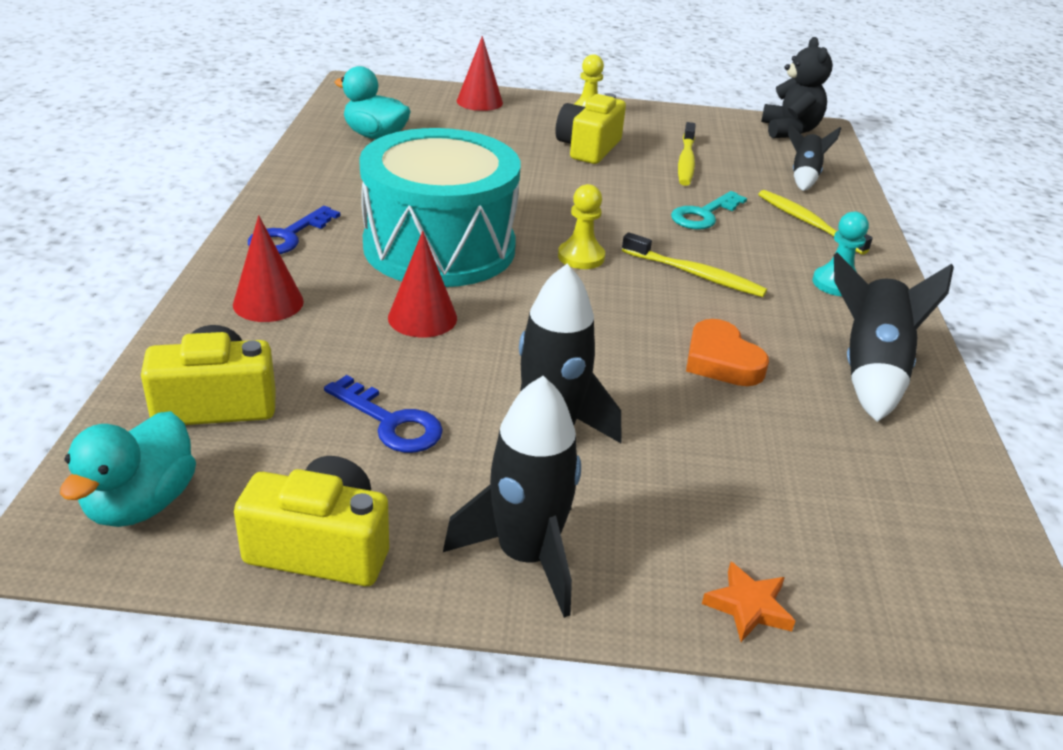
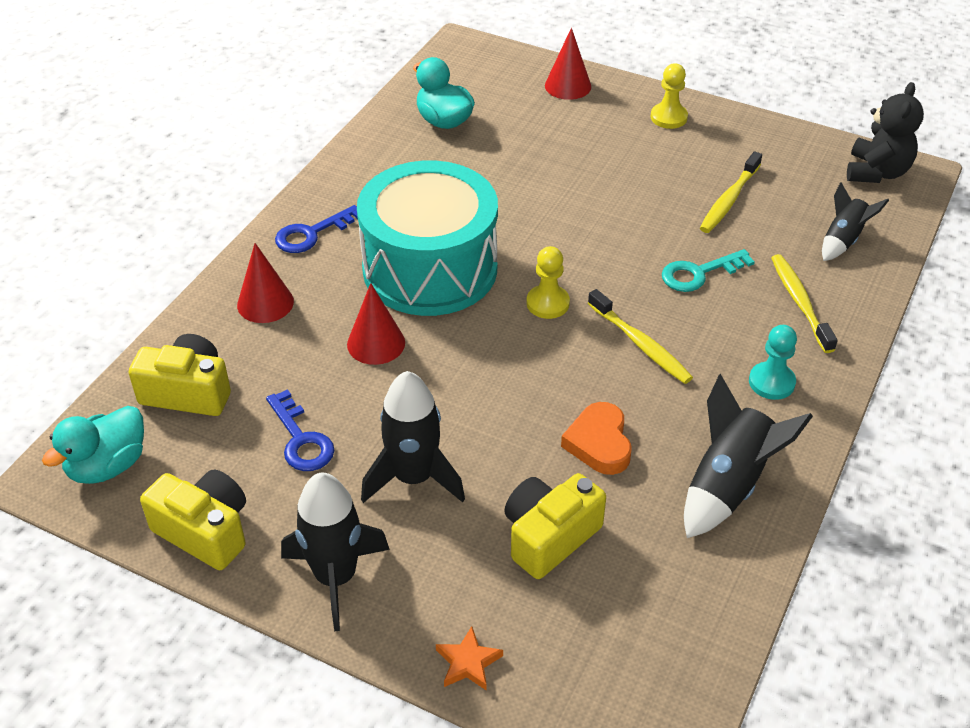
camera: 25 degrees right, 10 degrees up
yellow camera [555,93,626,164] -> yellow camera moved to [504,473,606,579]

